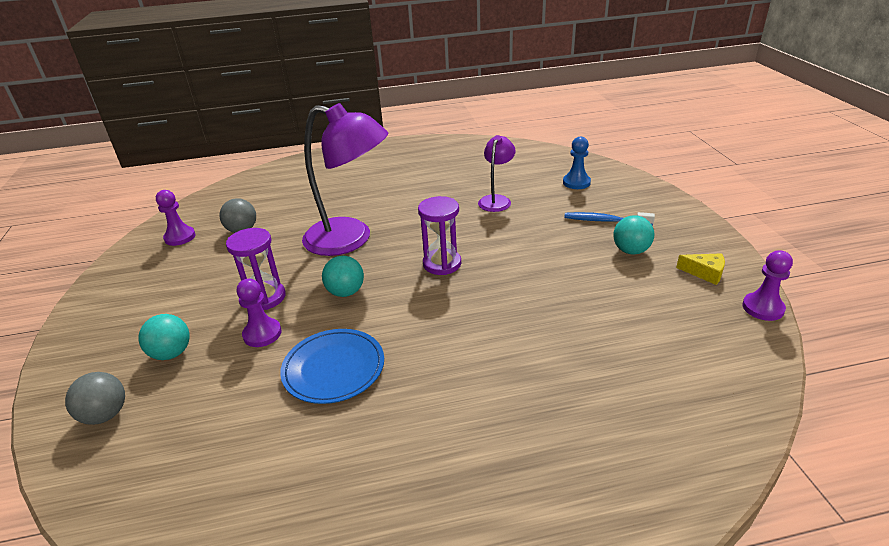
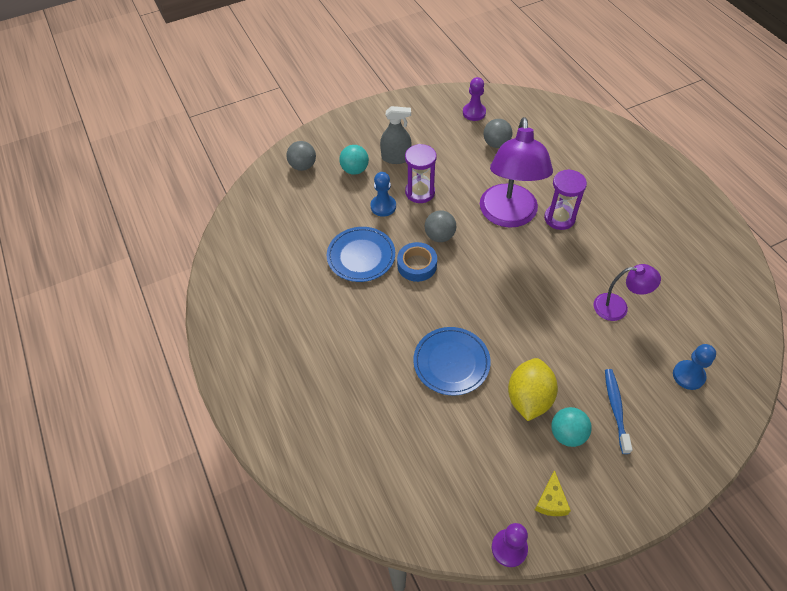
camera: 75 degrees right, 20 degrees up
purple pawn [237,279,282,347] -> blue pawn [370,172,396,217]
turquoise ball [322,256,364,297] -> grey ball [425,210,456,242]
purple hourglass [418,196,461,275] -> purple hourglass moved to [544,169,587,230]
none -> grey spray bottle [380,106,412,164]
none -> blue tape [397,242,437,282]
none -> blue plate [413,327,491,396]
none -> yellow lemon [508,358,558,421]

